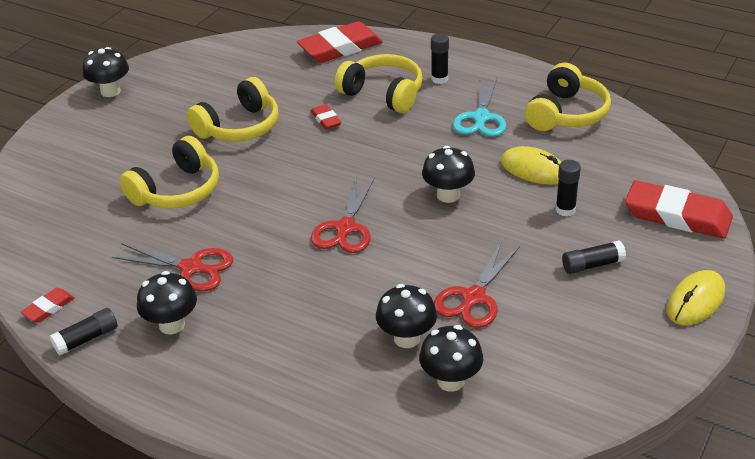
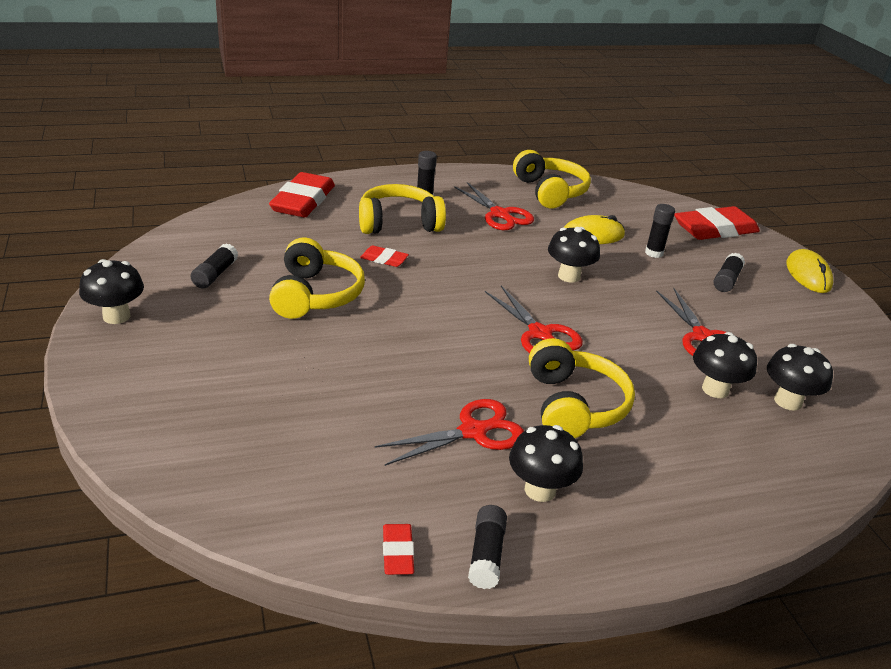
camera: 50 degrees left, 5 degrees down
yellow headphones [120,136,219,208] -> yellow headphones moved to [529,338,635,438]
turquoise scissors [453,78,506,137] -> red scissors [454,182,534,230]
none -> black glue stick [191,243,238,288]

